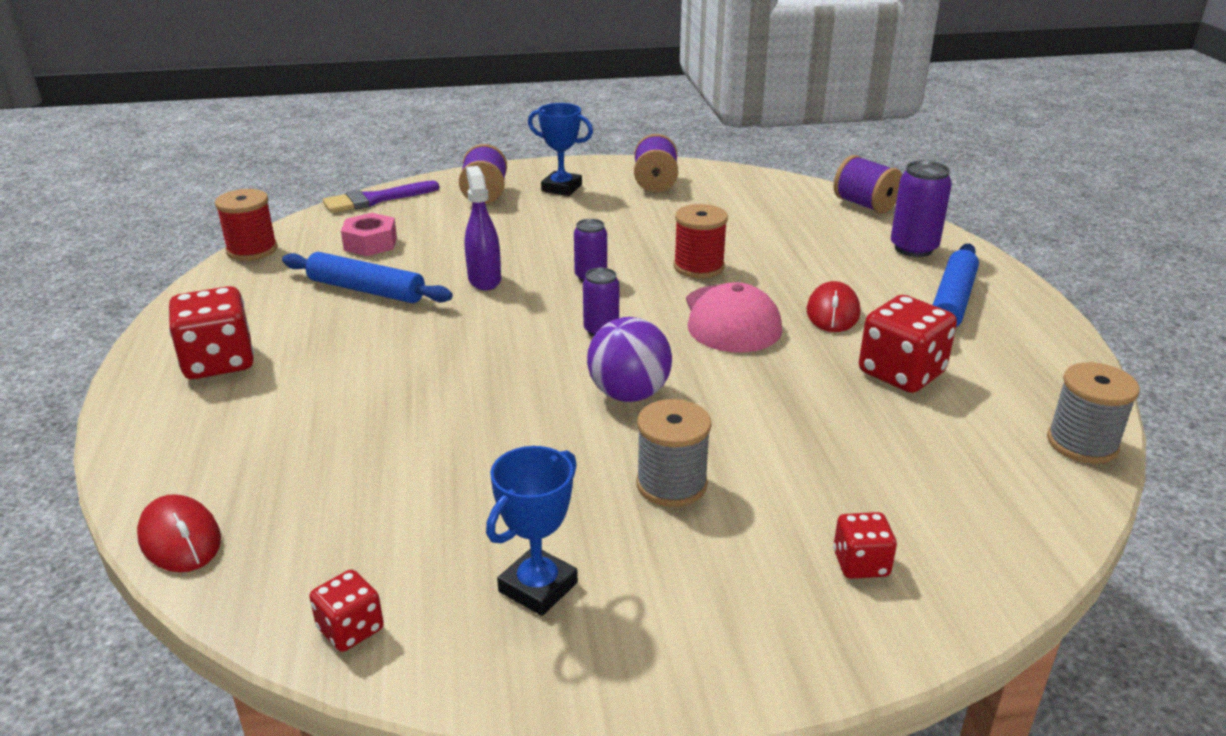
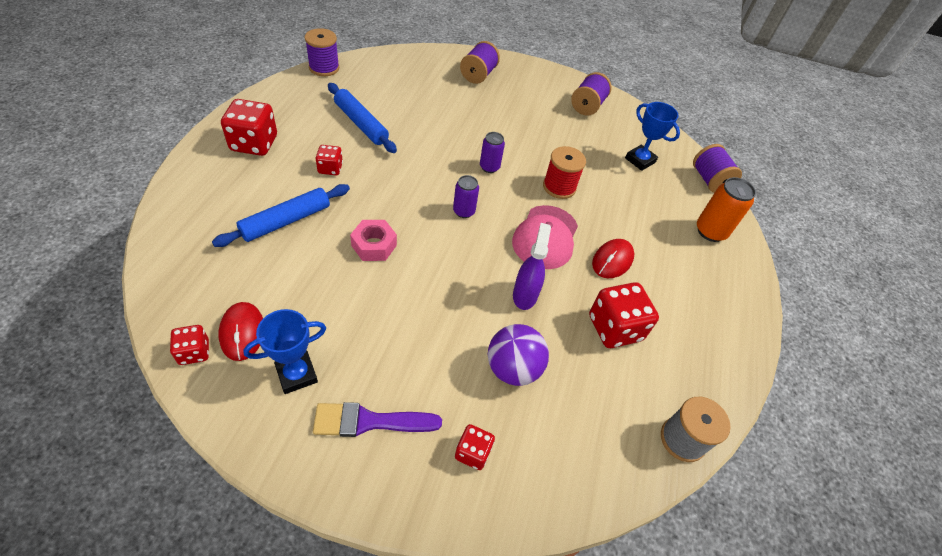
camera: 20 degrees right, 20 degrees up
red mouse [137,494,221,572] -> red mouse moved to [218,302,263,361]
red spool [215,189,278,261] -> purple spool [305,28,339,76]
purple brush [323,180,439,213] -> purple brush moved to [313,402,442,437]
pink nut [341,213,397,256] -> pink nut moved to [350,220,397,261]
purple spray bottle [465,166,501,290] -> purple spray bottle moved to [513,223,551,310]
blue trophy [528,103,593,196] -> blue trophy moved to [625,102,680,171]
purple ball [587,317,672,402] -> purple ball moved to [488,324,549,386]
grey spool [636,399,712,507] -> none
purple can [891,161,952,257] -> orange can [697,177,756,242]
blue rolling pin [933,244,979,327] -> blue rolling pin moved to [212,184,350,247]
none -> red dice [316,145,343,175]

